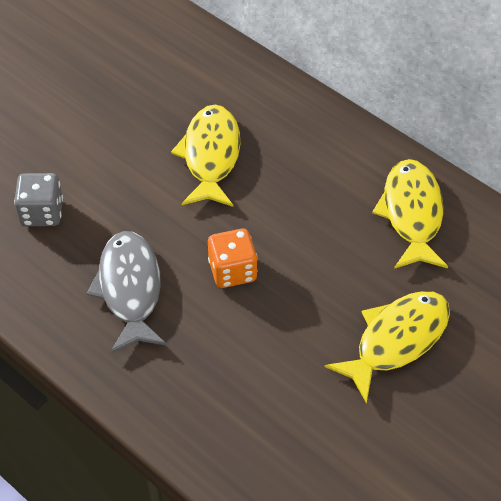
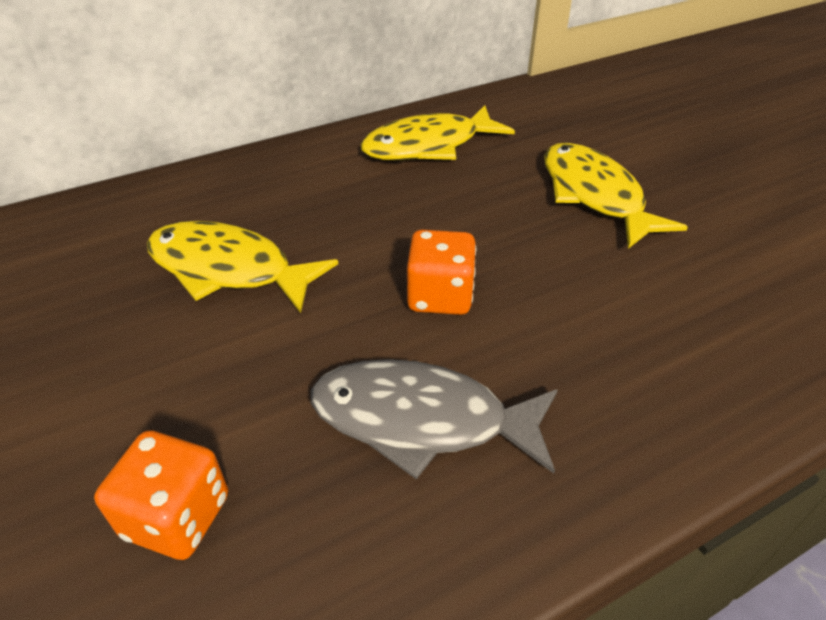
camera: 70 degrees left, 10 degrees down
grey dice [14,173,63,226] -> orange dice [94,430,228,560]
yellow fish [372,159,448,269] -> yellow fish turned 45 degrees counterclockwise [360,105,515,160]

